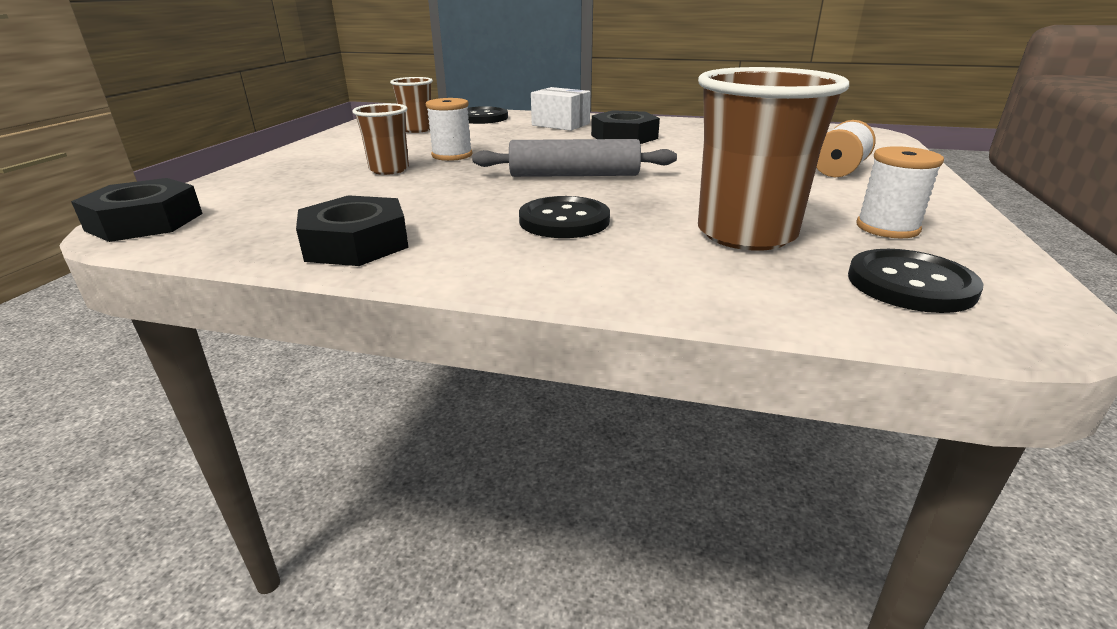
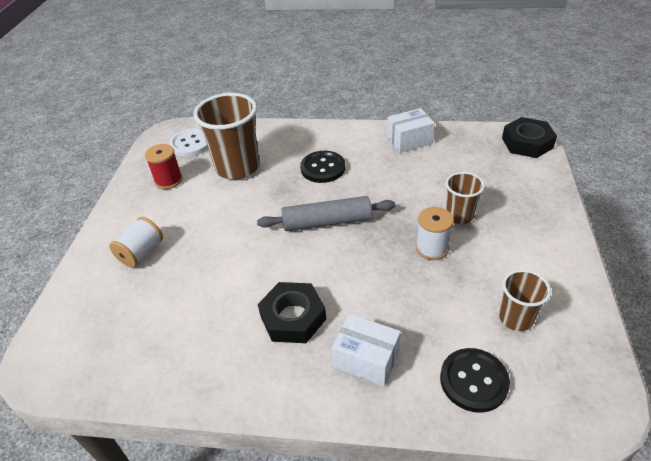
camera: 175 degrees right, 15 degrees up
black nut [296,195,409,266] -> white box [387,108,435,153]
black button [848,249,984,313] -> white button [169,128,208,157]
white spool [857,146,944,238] -> red spool [145,144,183,189]

